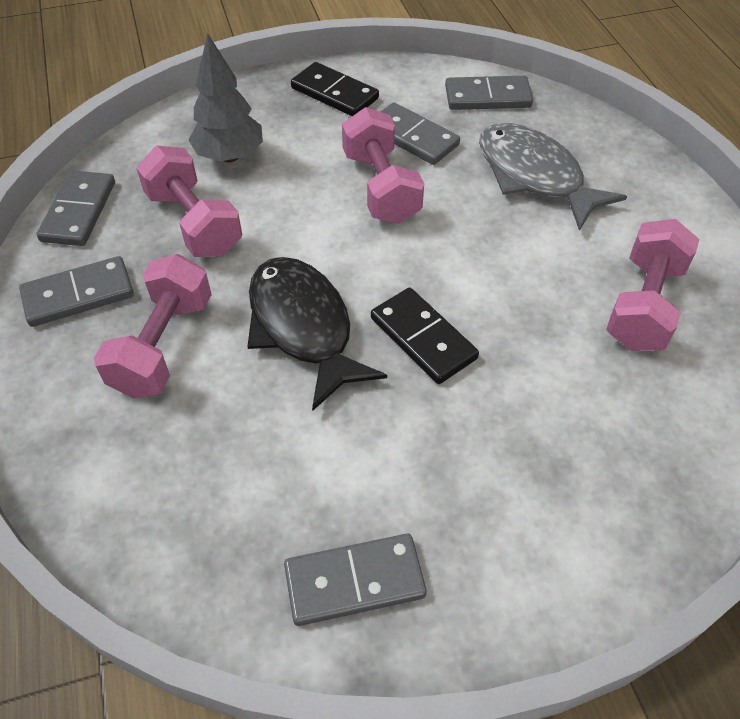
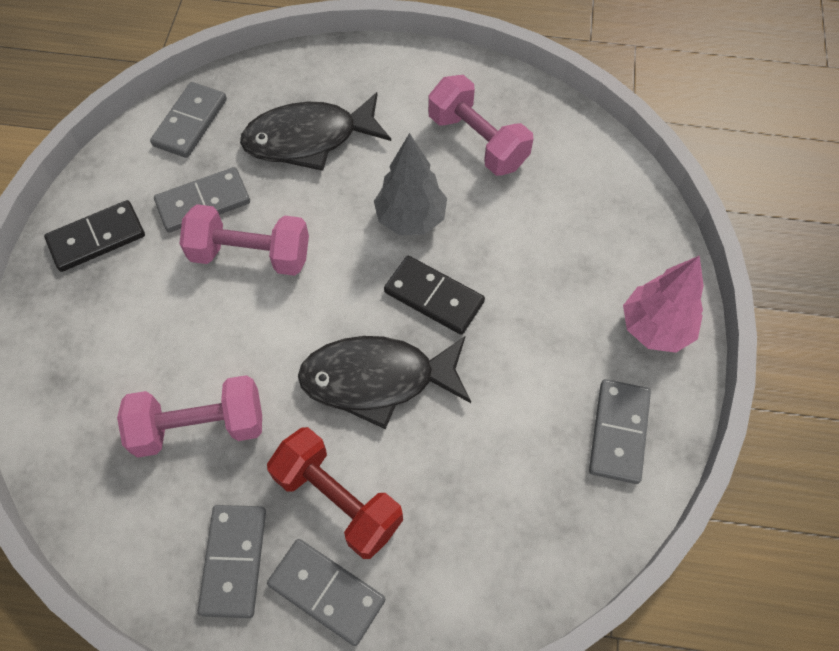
camera: 65 degrees left, 10 degrees up
grey domino [36,170,115,246] -> grey domino moved to [267,539,385,646]
pink dumbbell [94,254,212,398] -> red dumbbell [267,427,403,559]
grey tree [188,33,263,162] -> grey tree moved to [374,133,447,235]
black domino [371,288,479,384] -> black domino turned 45 degrees clockwise [384,256,485,335]
grey fish [479,123,627,231] -> black fish [240,92,391,171]
none -> pink tree [623,255,704,353]

